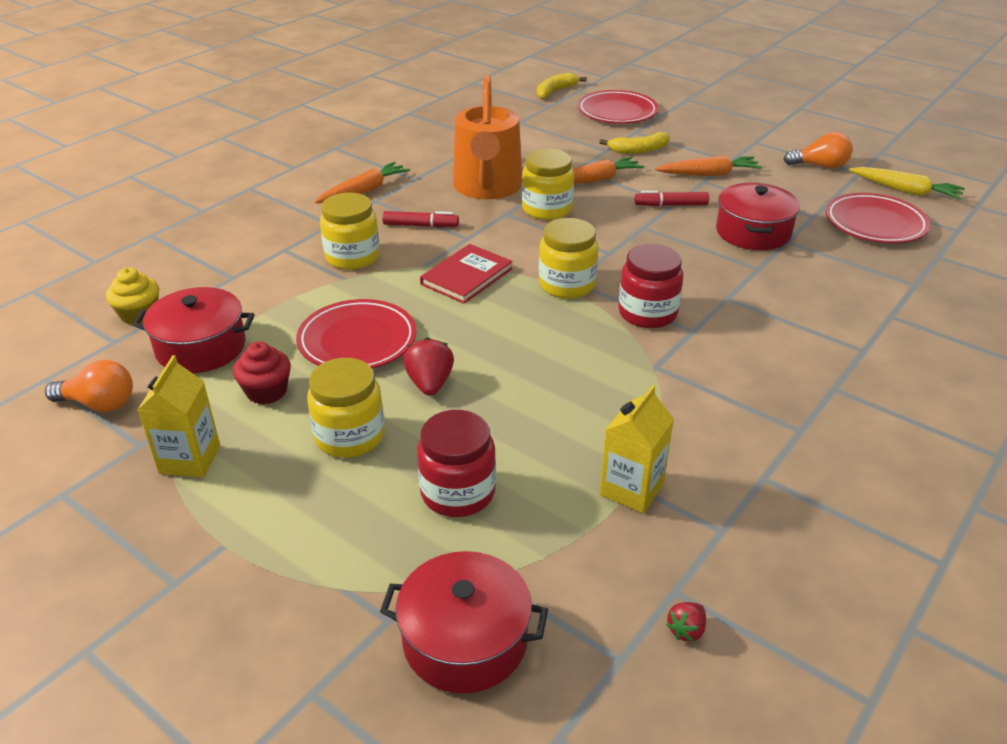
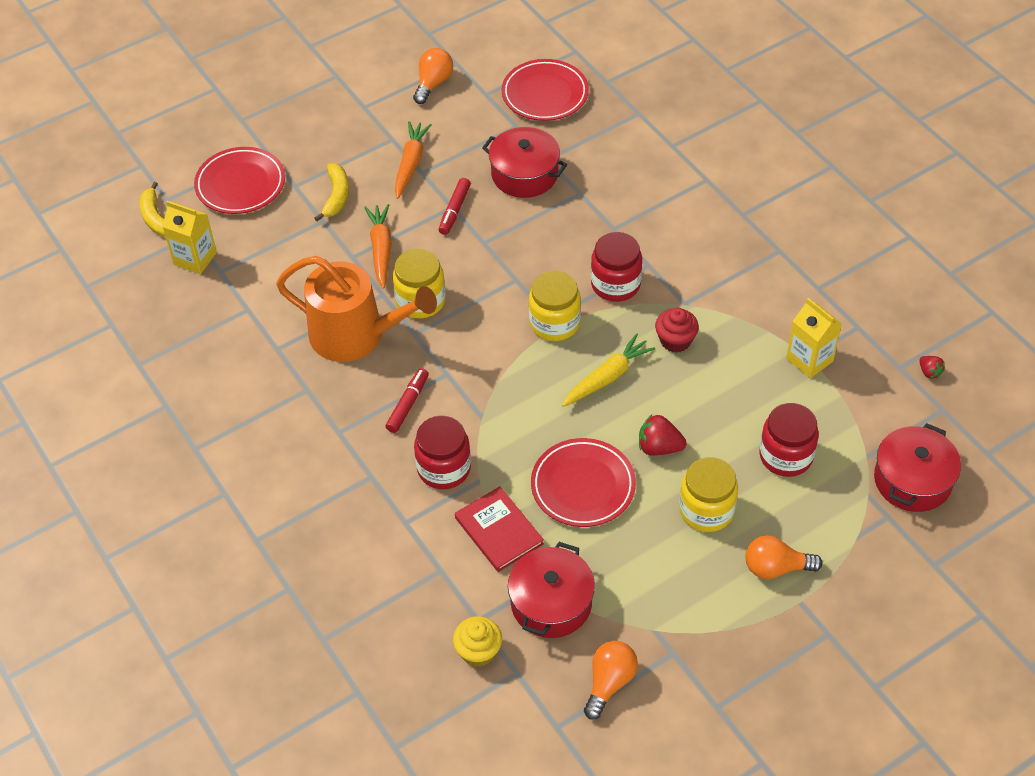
camera: 70 degrees left, 15 degrees up
yellow carton [138,355,220,478] -> yellow carton moved to [162,201,217,274]
red cupcake [233,341,291,404] -> red cupcake moved to [655,308,699,353]
orange carrot [315,162,410,203] -> none
yellow jar [320,193,380,270] -> red jar [414,416,471,489]
red book [420,244,513,304] -> red book moved to [455,486,544,572]
yellow carrot [849,167,965,200] -> yellow carrot moved to [562,333,655,407]
none -> orange light bulb [745,535,823,579]

